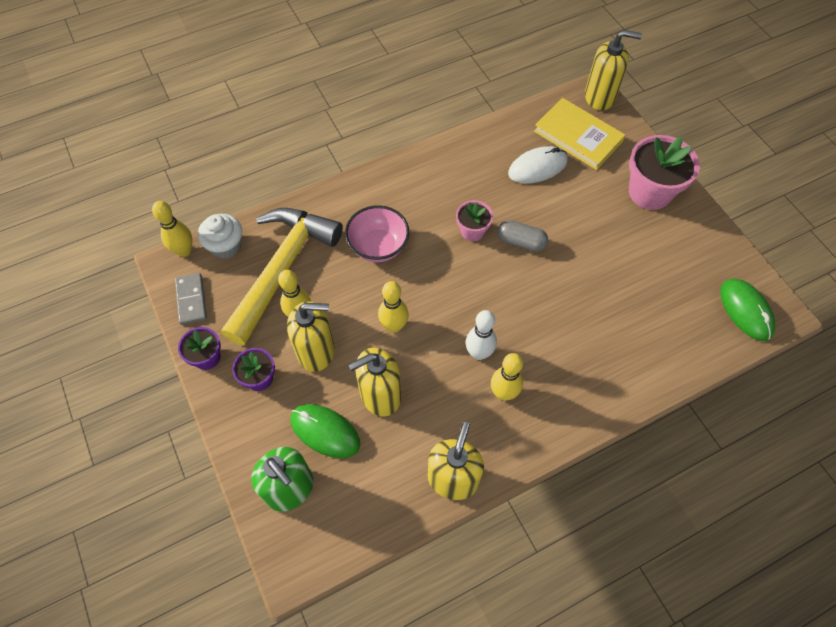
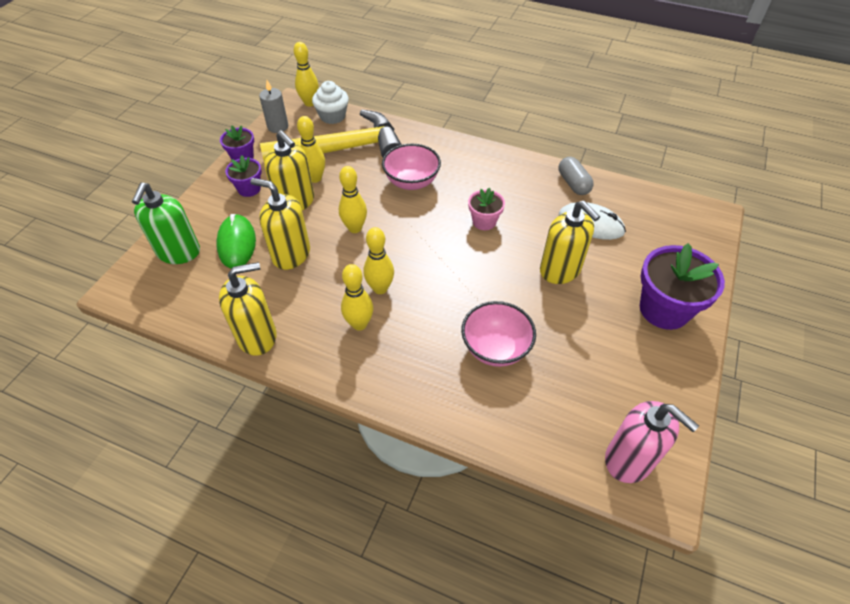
camera: 50 degrees right, 10 degrees down
grey domino [175,273,207,325] -> grey candle [259,80,288,133]
white bowling pin [466,310,497,360] -> yellow bowling pin [364,227,394,294]
grey capsule [497,220,548,252] -> grey capsule moved to [559,157,594,195]
yellow book [534,98,625,170] -> none
yellow soap dispenser [585,30,642,110] -> yellow soap dispenser moved to [540,201,600,284]
pink flower pot [629,135,700,210] -> purple flower pot [640,243,725,330]
green mouse [720,278,775,341] -> pink soap dispenser [605,401,699,483]
none -> pink bowl [461,301,536,367]

